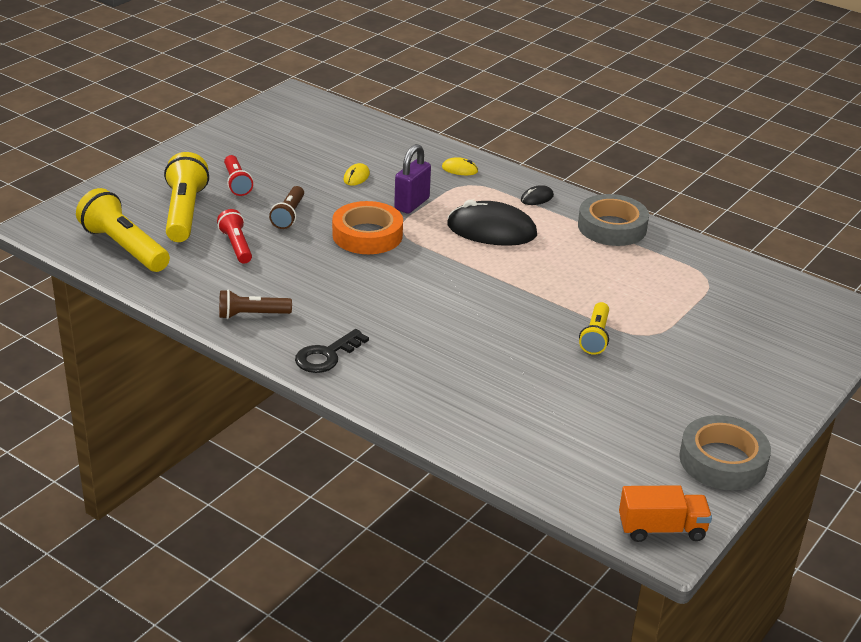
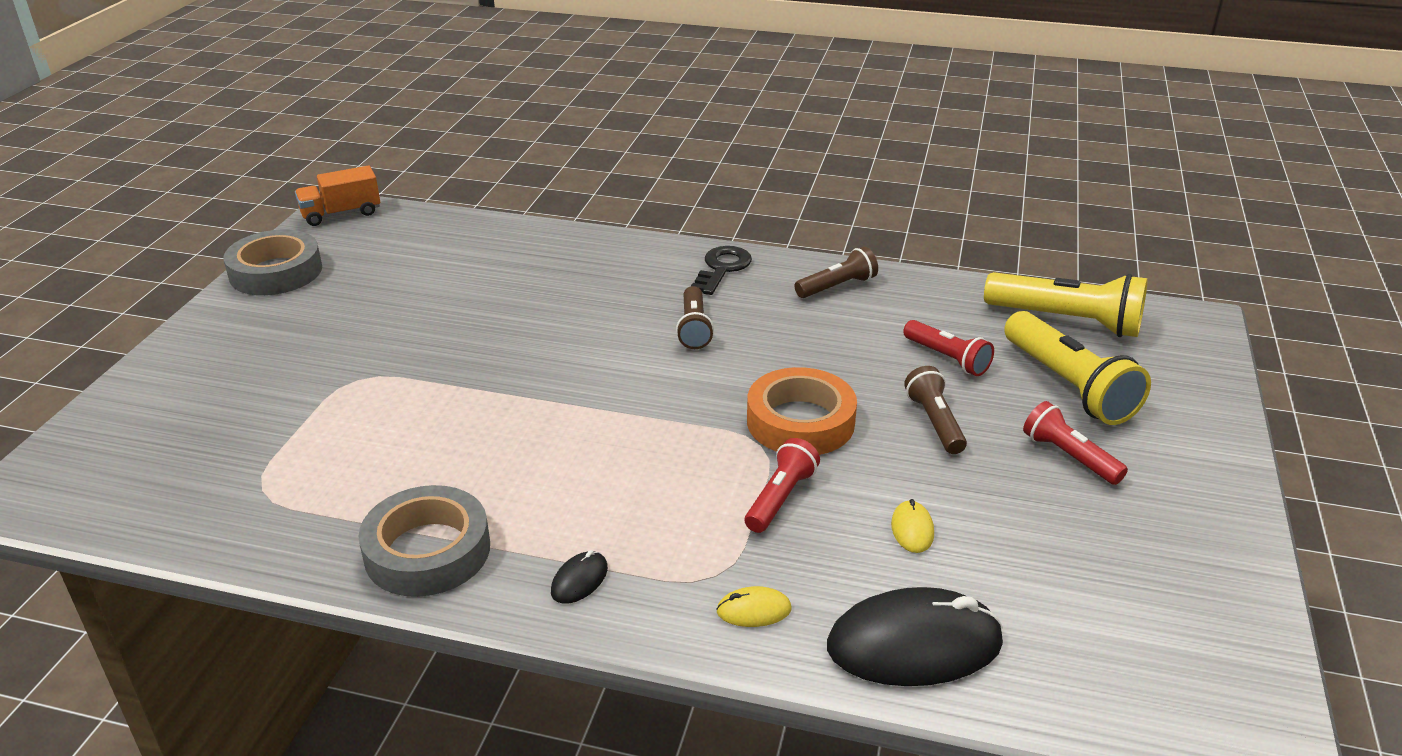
camera: 160 degrees right, 0 degrees up
purple padlock [394,144,431,214] -> red flashlight [745,438,820,533]
black mouse [447,200,537,246] -> black mouse moved to [827,587,1003,686]
yellow flashlight [579,302,609,355] -> none
none -> brown flashlight [676,286,714,349]

